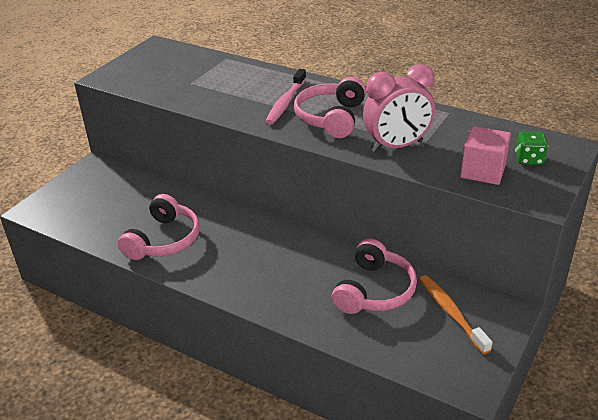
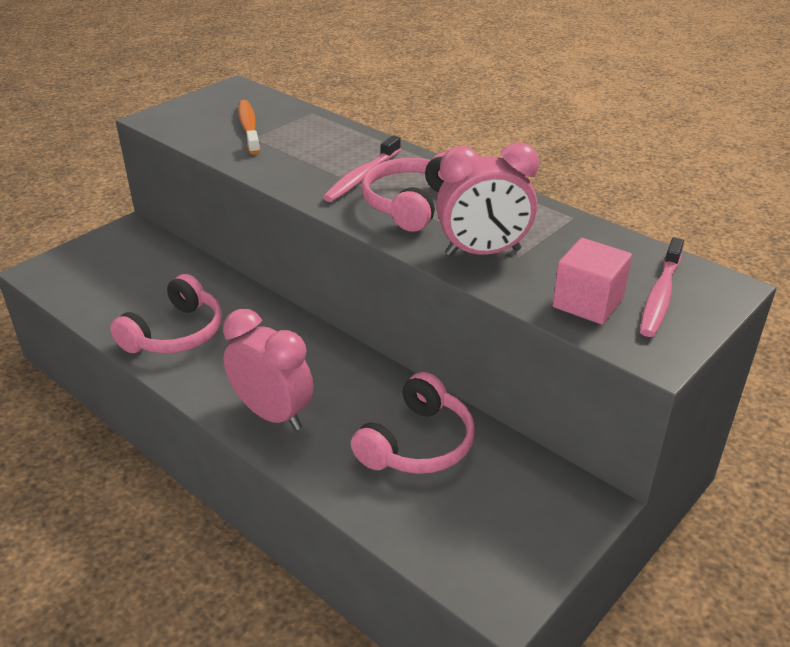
camera: 10 degrees right, 0 degrees up
orange toothbrush [419,275,493,354] -> orange toothbrush moved to [238,100,260,155]
green dice [515,132,548,165] -> pink toothbrush [640,238,684,337]
none -> pink clock [223,309,314,430]

